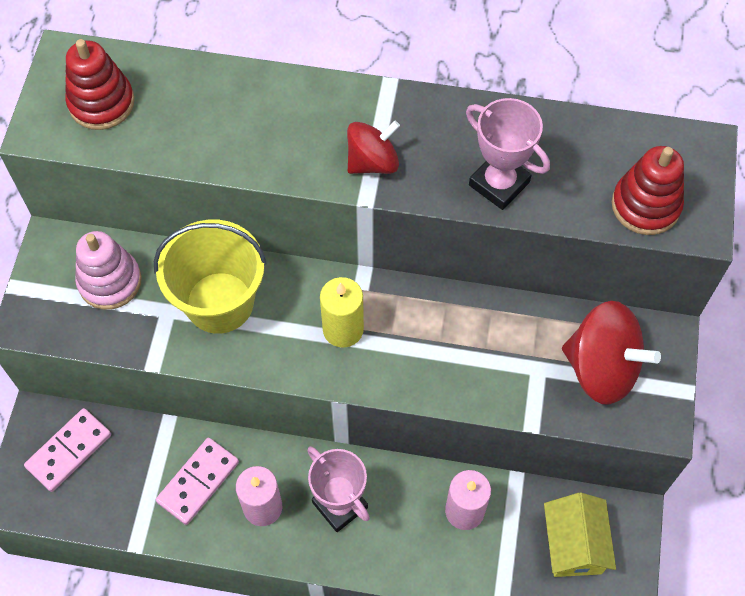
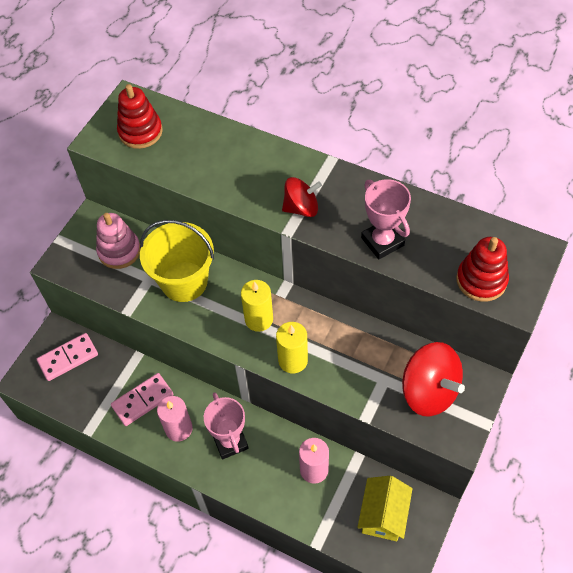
camera: 20 degrees right, 5 degrees down
none -> yellow candle [276,322,308,373]

